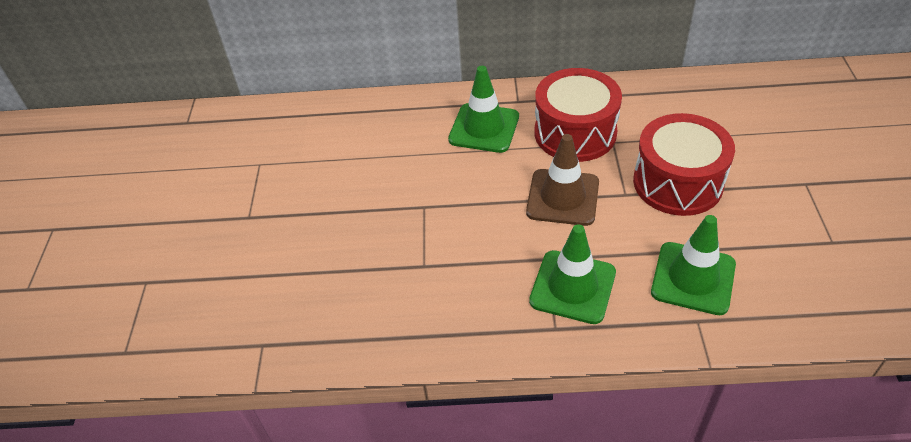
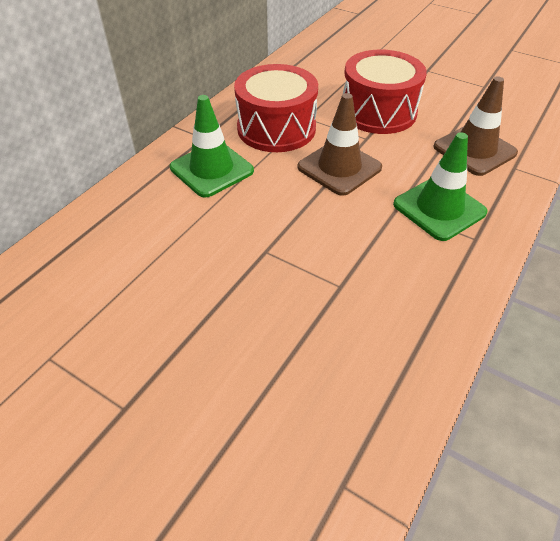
camera: 60 degrees left, 0 degrees up
green traffic cone [651,215,736,315] -> brown traffic cone [433,76,518,176]

